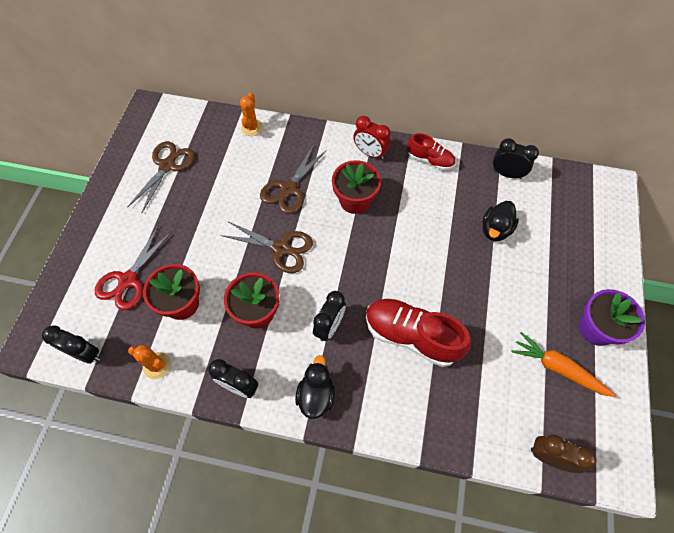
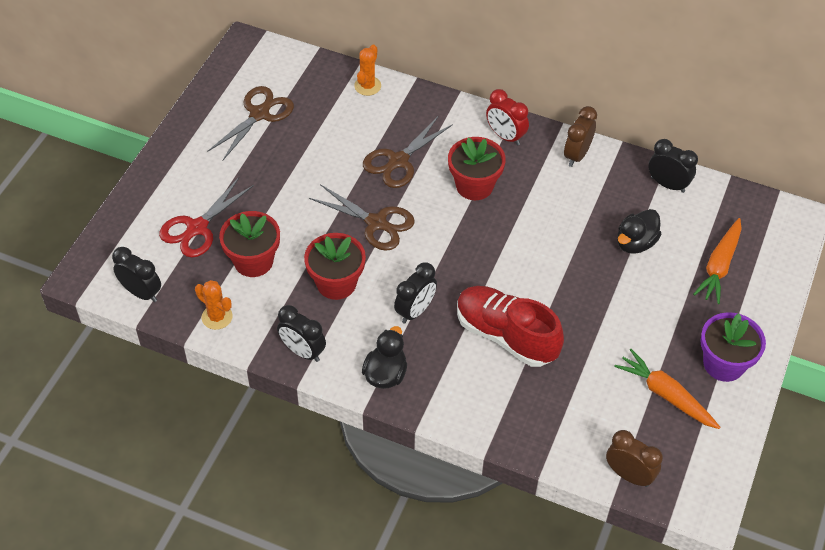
camera: 10 degrees right, 10 degrees down
red shoe [407,133,456,170] -> brown clock [564,106,597,167]
none -> orange carrot [693,218,742,304]

